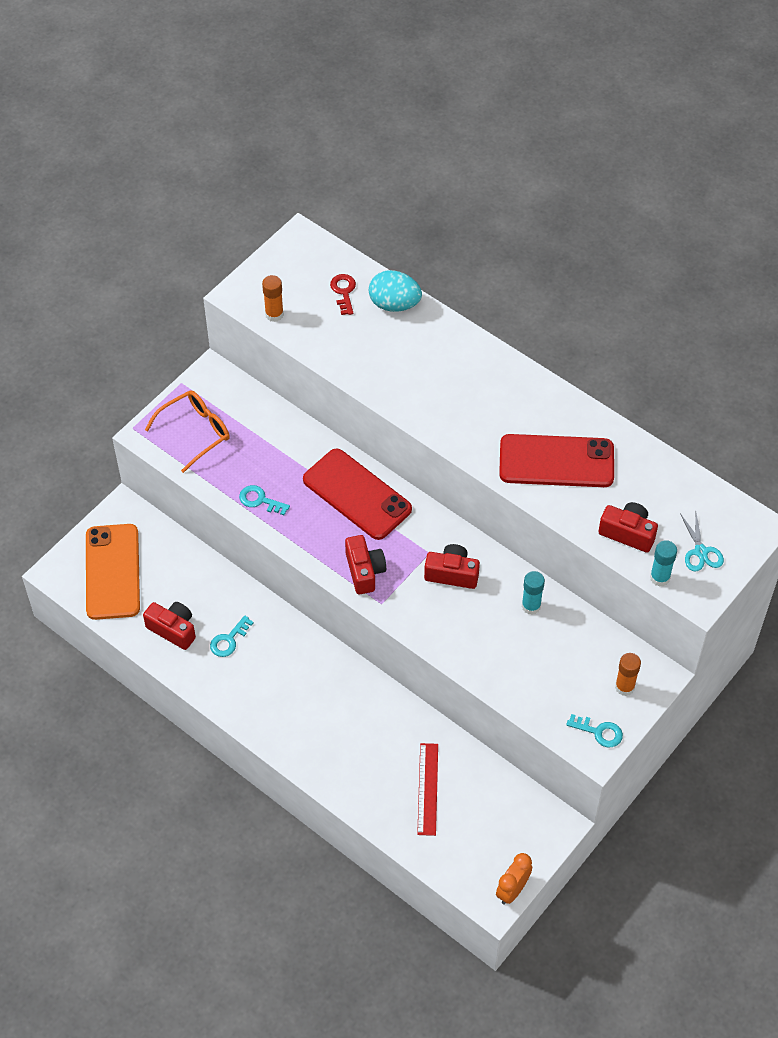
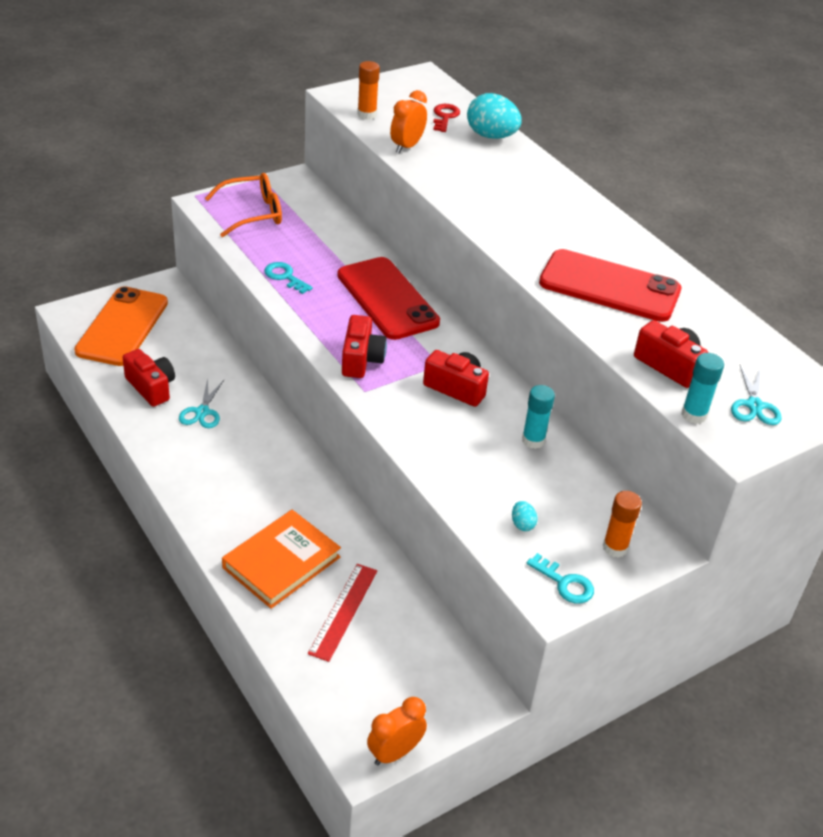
camera: 15 degrees right, 15 degrees down
turquoise key [210,615,254,657] -> turquoise scissors [179,379,224,428]
none -> orange book [222,510,341,609]
none -> orange clock [390,90,427,153]
none -> turquoise egg [512,501,538,531]

